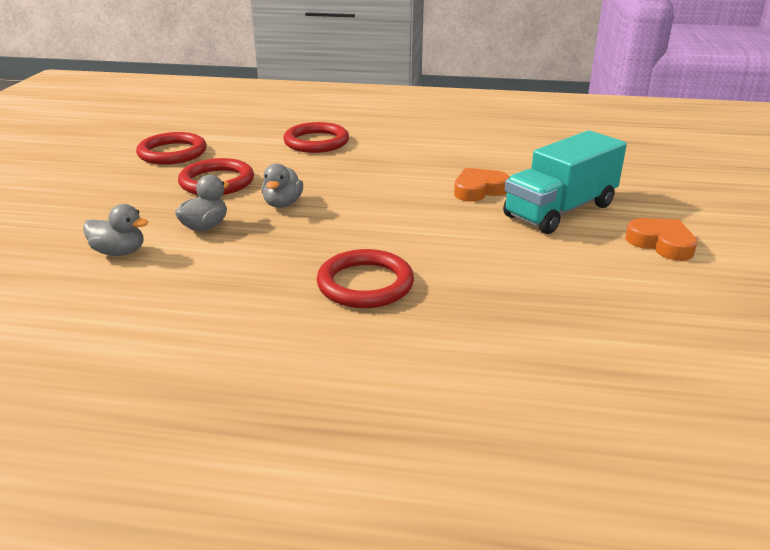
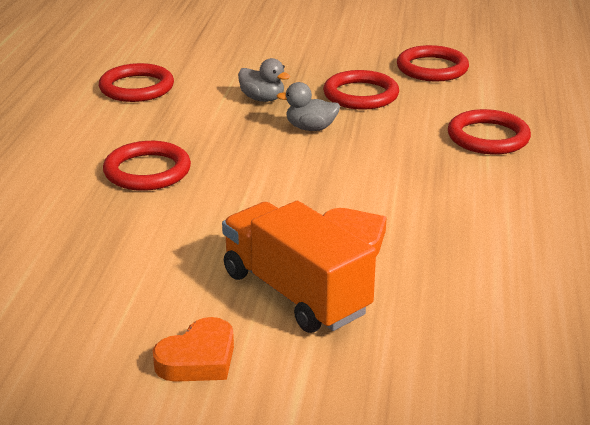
camera: 90 degrees right, 0 degrees up
grey duck [83,204,148,256] -> none
turquoise truck [503,130,627,234] -> orange truck [222,201,376,333]
none -> red ring [99,63,174,102]

